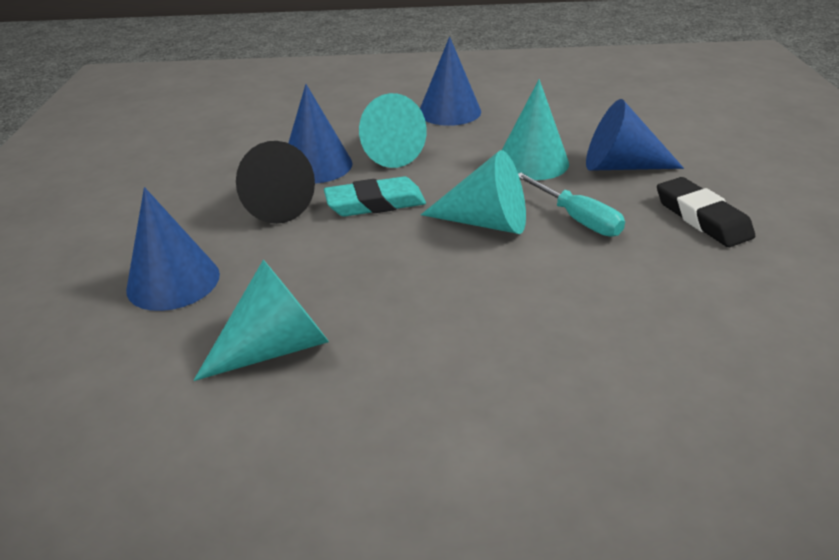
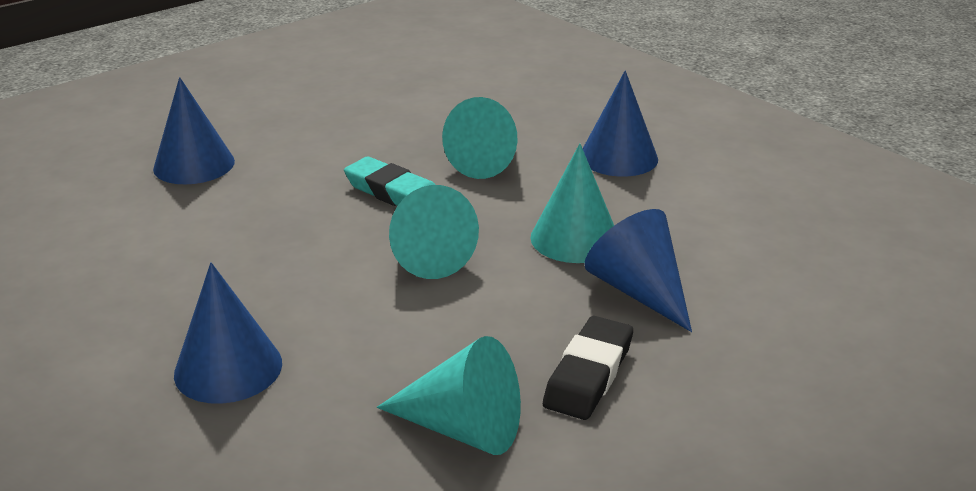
camera: 50 degrees right, 5 degrees down
turquoise cone [193,260,329,381] -> turquoise cone moved to [377,336,521,455]
black cone [236,141,315,224] -> none
blue cone [288,84,353,184] -> blue cone moved to [174,262,282,404]
turquoise screwdriver [518,173,625,237] -> none

